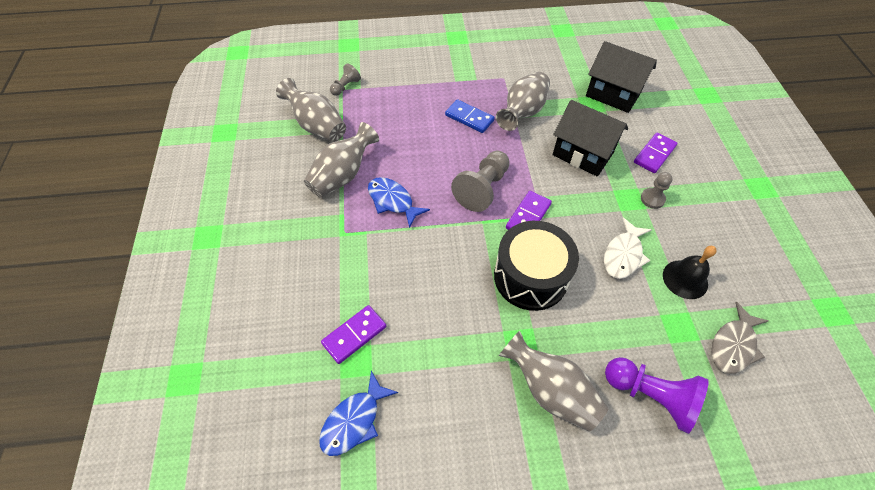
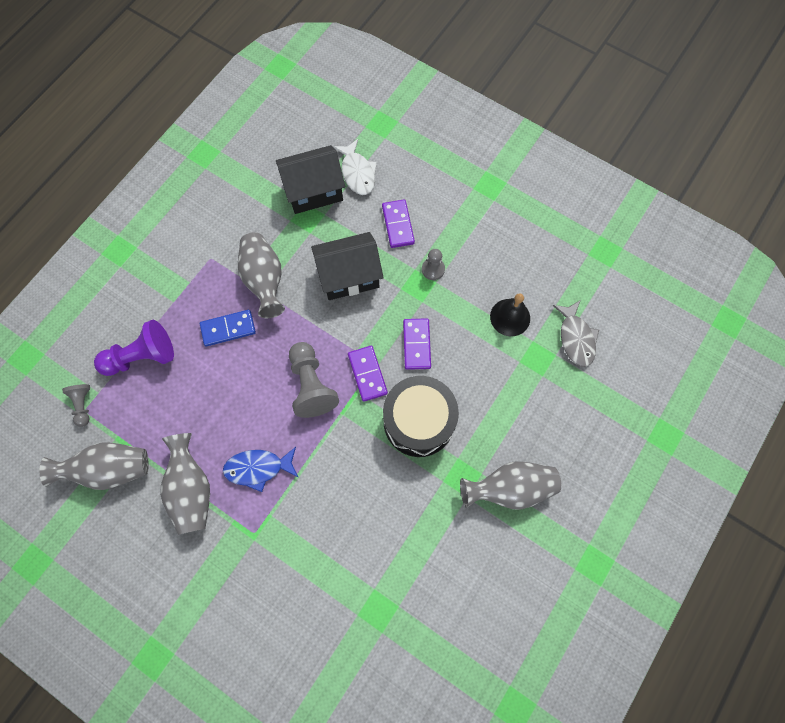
camera: 50 degrees left, 15 degrees up
blue fish [319,371,398,456] -> none
purple domino [321,305,386,364] -> purple domino moved to [403,318,431,370]
white fish [604,218,652,279] -> white fish moved to [333,139,377,195]
purple pawn [605,357,709,434] -> purple pawn moved to [94,320,174,376]

